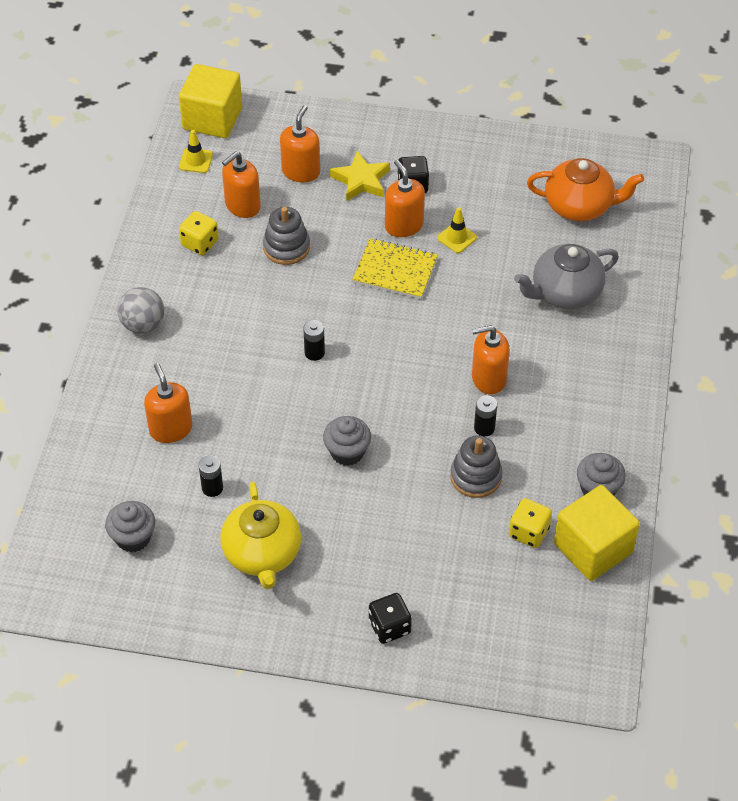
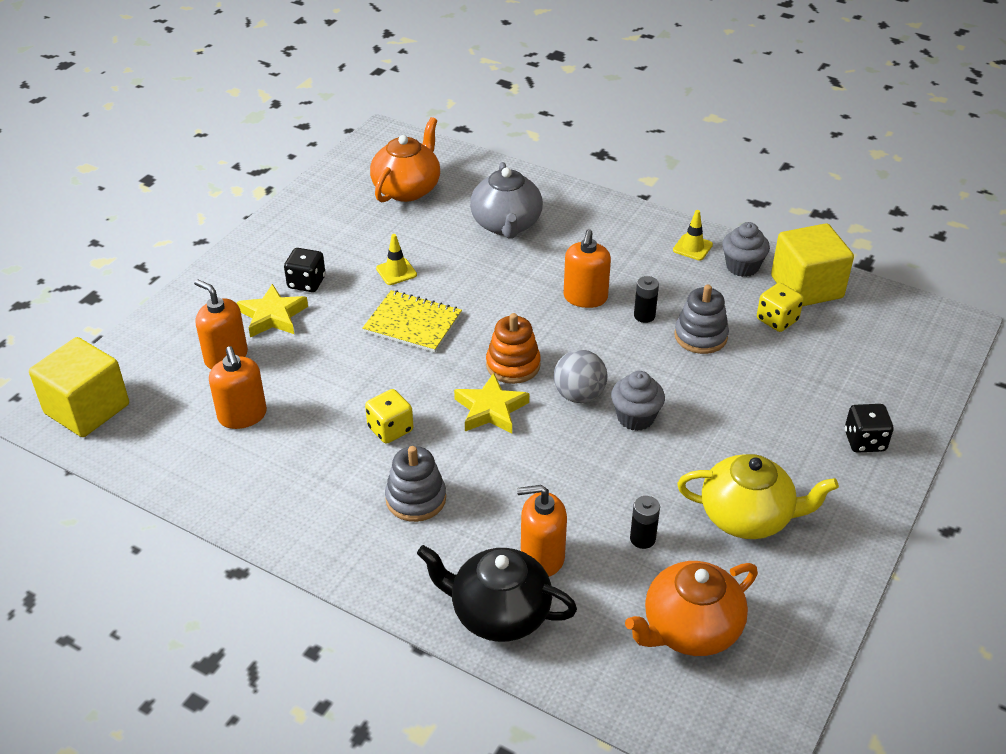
camera: 70 degrees left, 10 degrees down
grey cupcake [105,501,155,552] -> orange teapot [625,561,758,656]
grey ball [118,287,164,334] -> grey ball moved to [554,349,607,403]
yellow traffic cone [179,130,213,173] -> yellow traffic cone moved to [673,210,713,260]
yellow dice [179,211,219,255] -> yellow dice moved to [365,389,414,444]
grey stacking toy [263,207,310,265] -> grey stacking toy moved to [385,446,446,522]
black battery [303,320,325,361] -> yellow star [454,373,529,434]
yellow notebook [352,238,438,299] -> yellow notebook turned 75 degrees clockwise [362,290,462,353]
orange soap dispenser [385,160,425,237] -> none
none -> black teapot [417,545,577,642]
none -> orange stacking toy [486,313,541,384]

